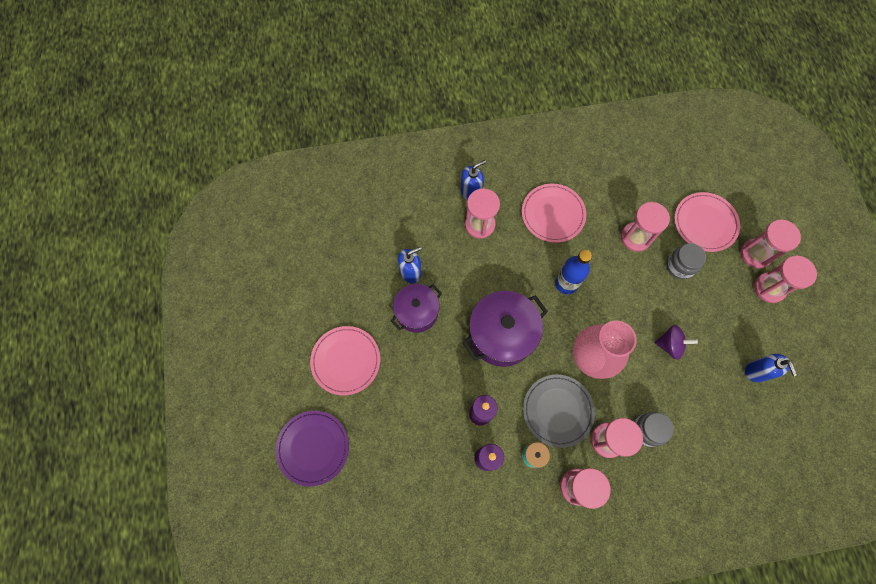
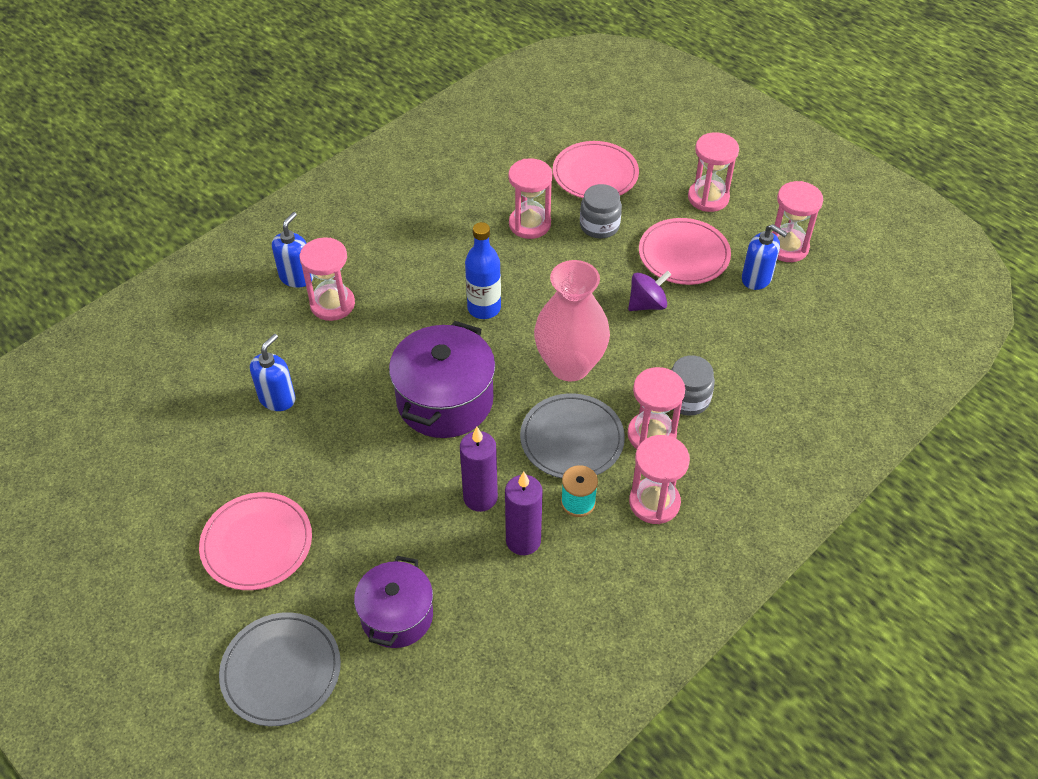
camera: 35 degrees left, 20 degrees down
purple plate [275,411,349,487] -> grey plate [219,612,341,726]
purple pot [391,284,442,333] -> purple pot moved to [354,556,433,648]
pink plate [522,184,586,243] -> pink plate moved to [639,218,731,285]
pink hourglass [740,220,801,269] -> pink hourglass moved to [771,181,823,262]

